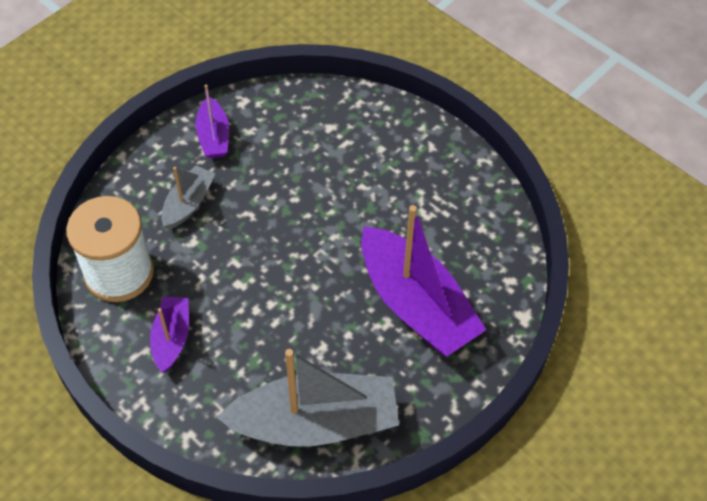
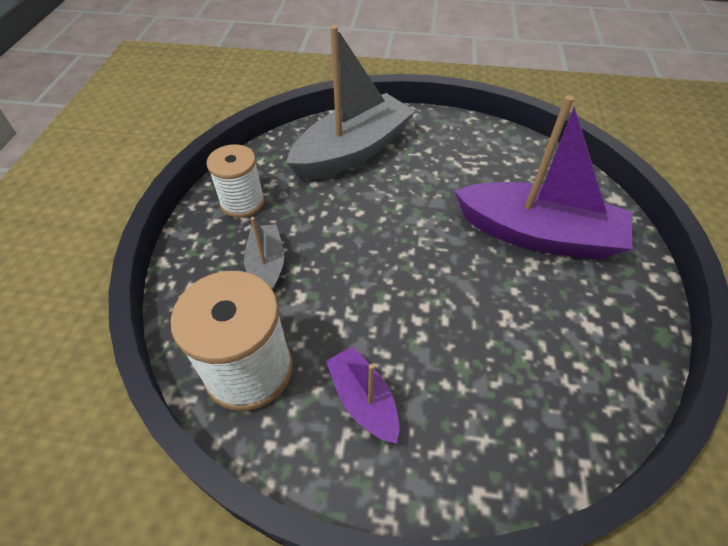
camera: 35 degrees left, 5 degrees down
purple boat [195,84,229,158] -> white spool [206,144,265,218]
grey boat [217,349,399,447] -> grey boat moved to [286,25,415,180]

